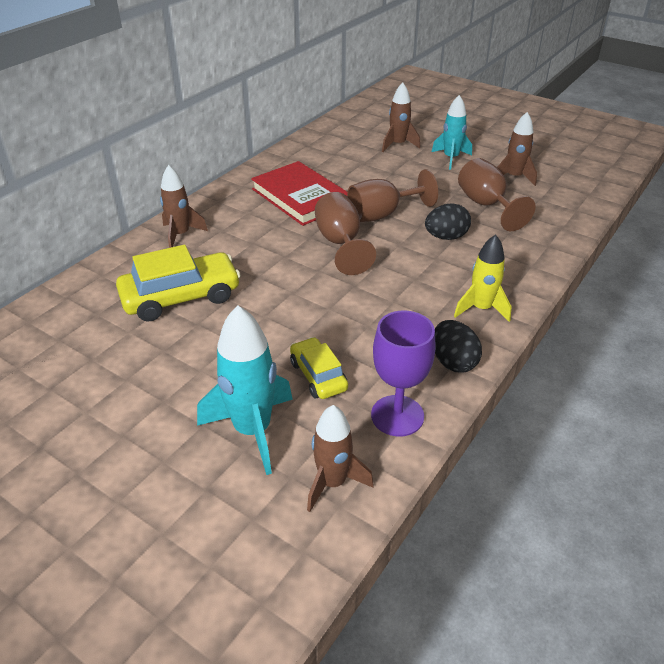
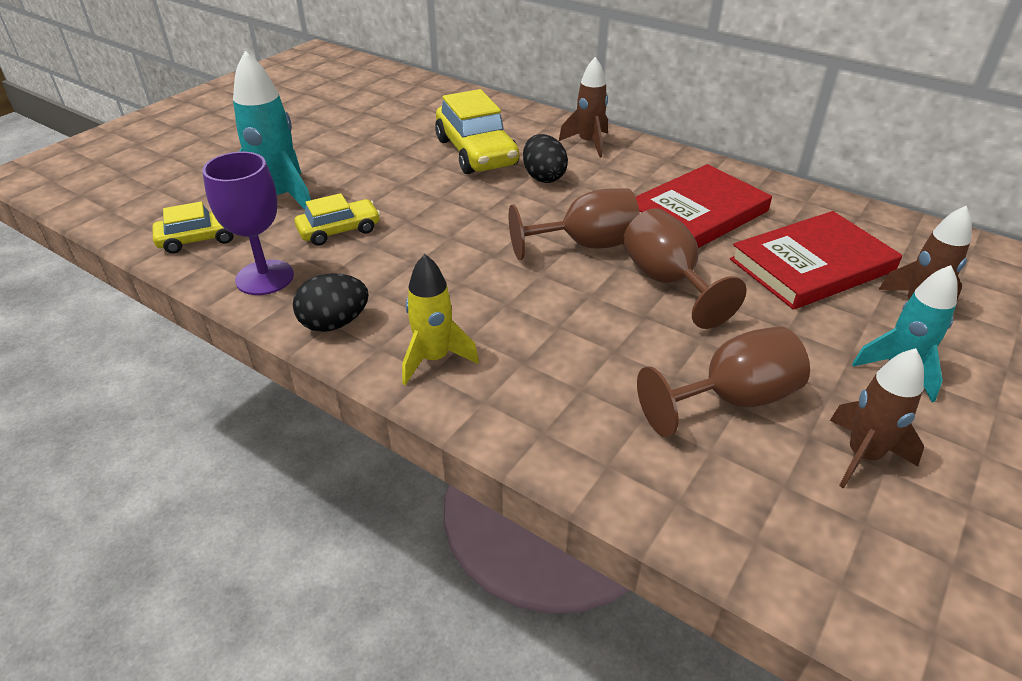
camera: 90 degrees right, 0 degrees up
brown rocket [307,405,374,512] -> yellow car [152,201,234,254]
black egg [425,203,471,240] -> black egg moved to [523,134,568,183]
none -> red book [730,211,902,310]

